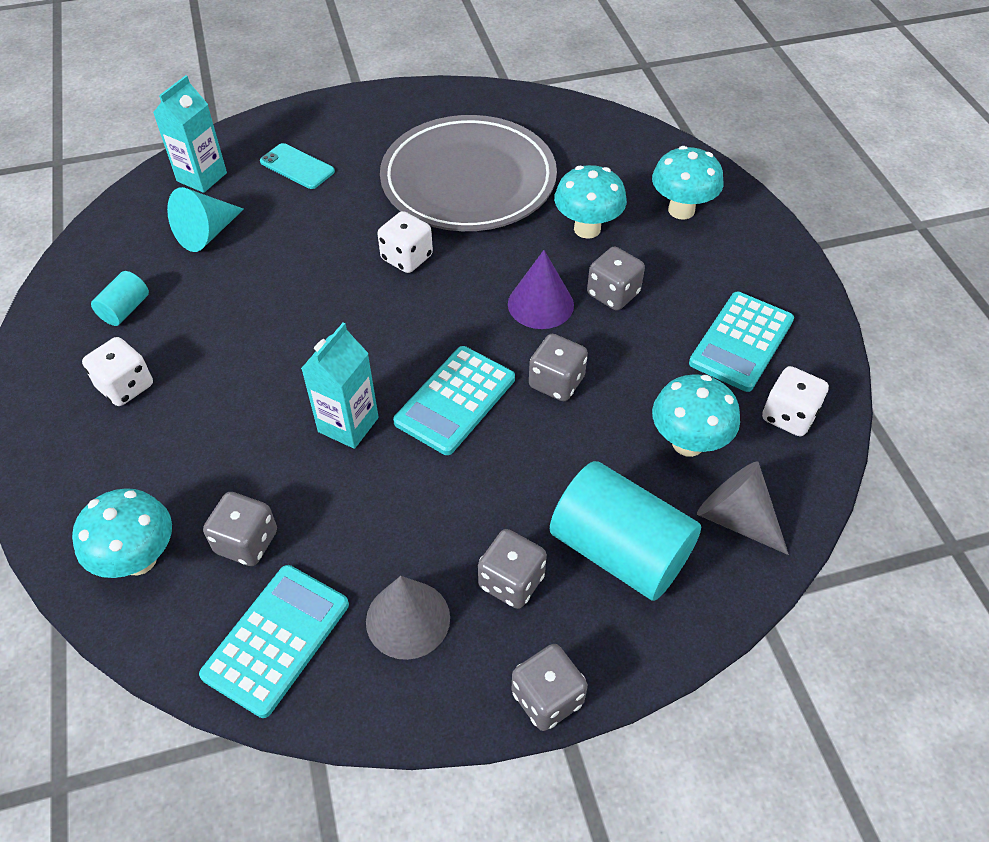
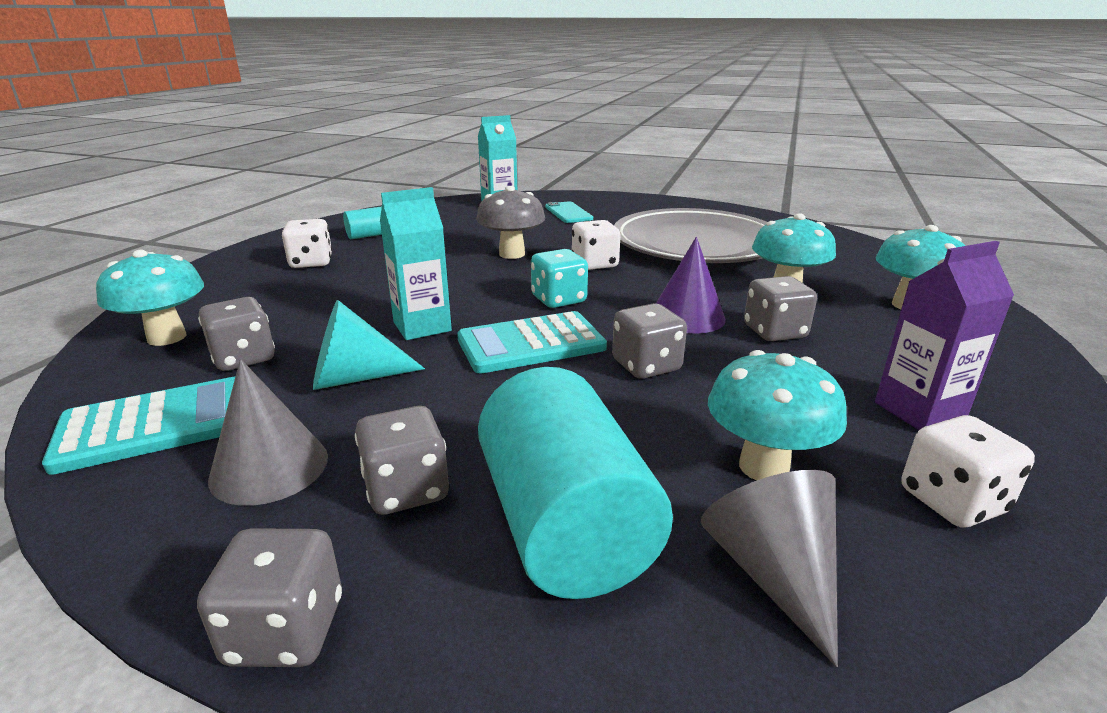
camera: 35 degrees right, 25 degrees down
turquoise cone [167,187,244,252] -> turquoise cone moved to [313,300,425,390]
turquoise calculator [689,292,794,392] -> purple carton [875,241,1014,430]
none -> grey mushroom [476,186,545,259]
none -> turquoise dice [531,249,588,308]

